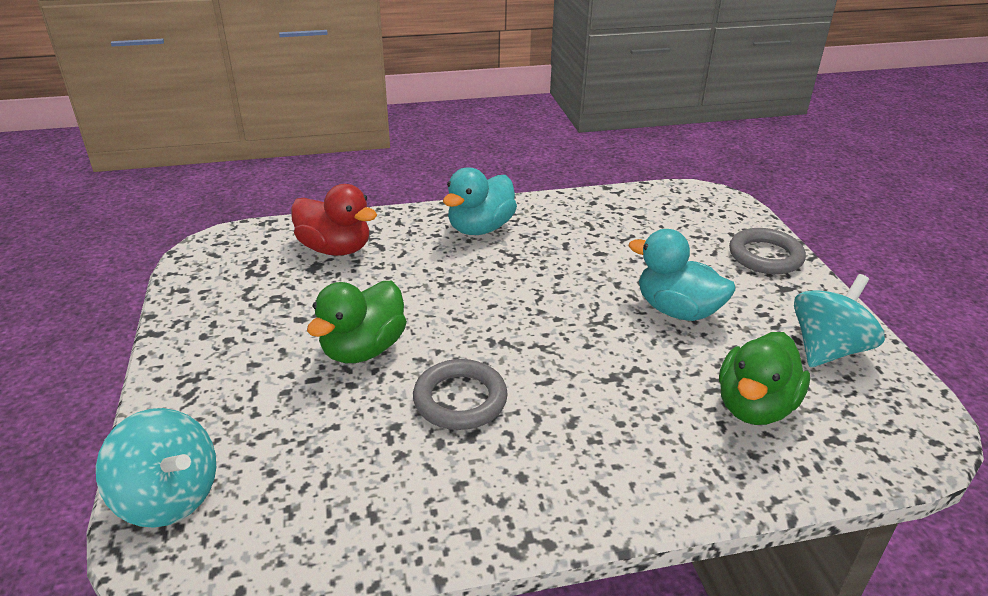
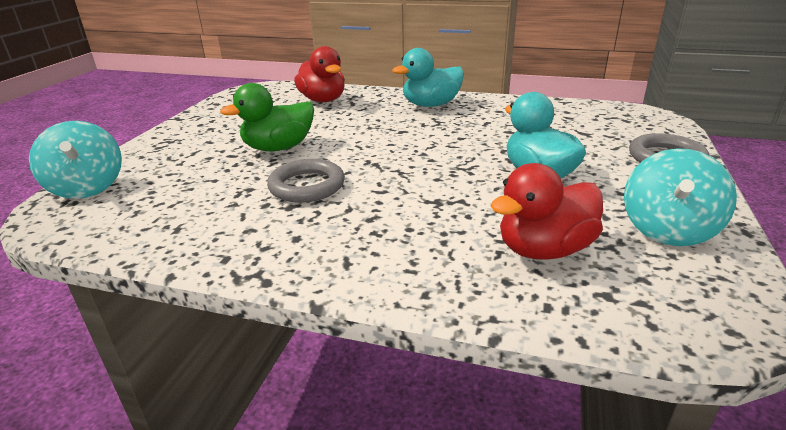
camera: 30 degrees right, 5 degrees down
green duck [719,332,810,425] -> red duck [490,163,603,260]
turquoise spinning top [794,274,885,367] -> turquoise spinning top turned 135 degrees clockwise [624,148,737,246]

